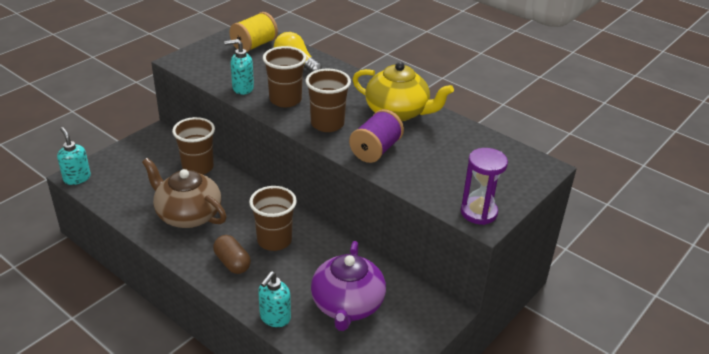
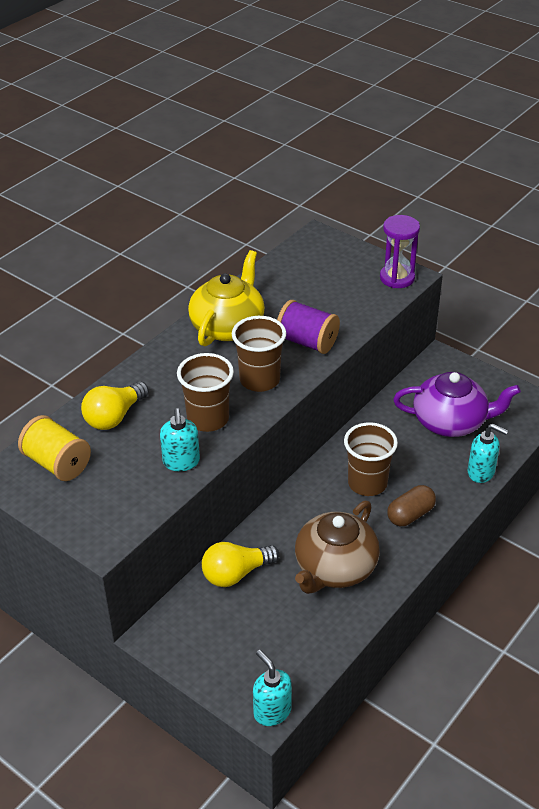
camera: 90 degrees left, 5 degrees up
turquoise soap dispenser [57,127,91,185] -> turquoise soap dispenser turned 90 degrees clockwise [253,650,292,726]
brown cup [172,117,215,175] -> yellow light bulb [202,542,279,587]

